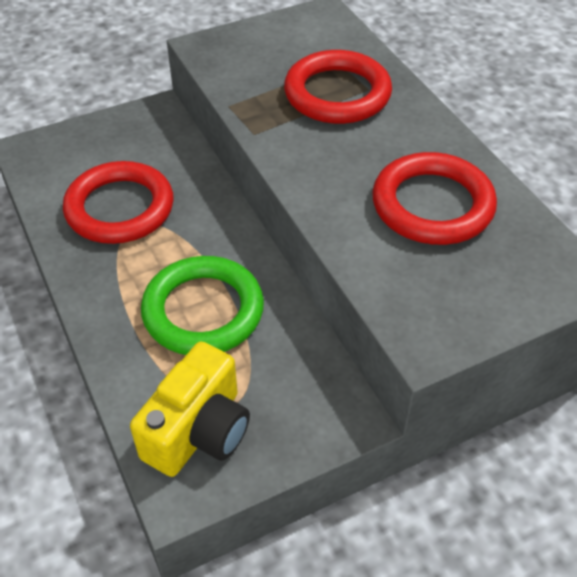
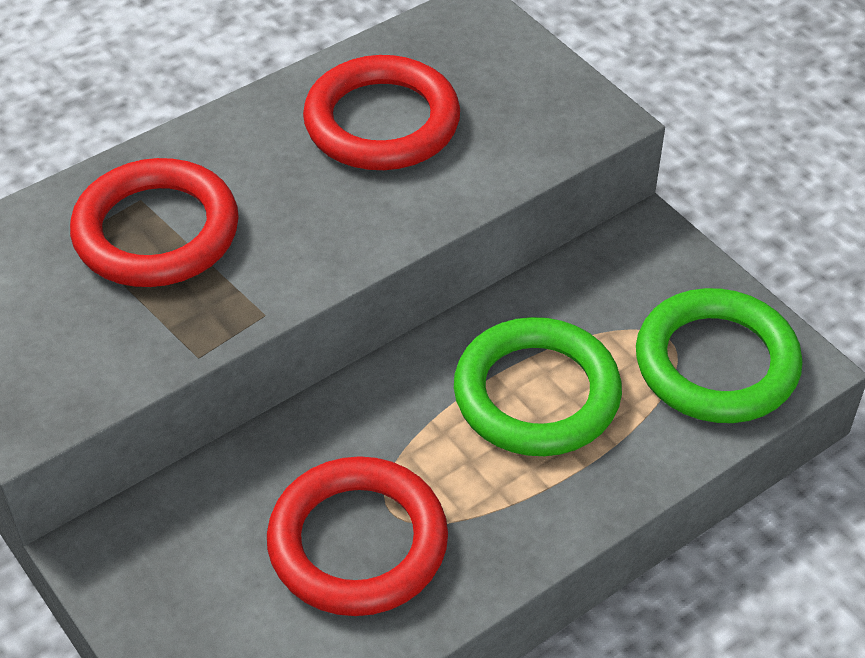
camera: 100 degrees left, 0 degrees up
yellow camera [130,342,250,477] -> green ring [636,288,803,423]

